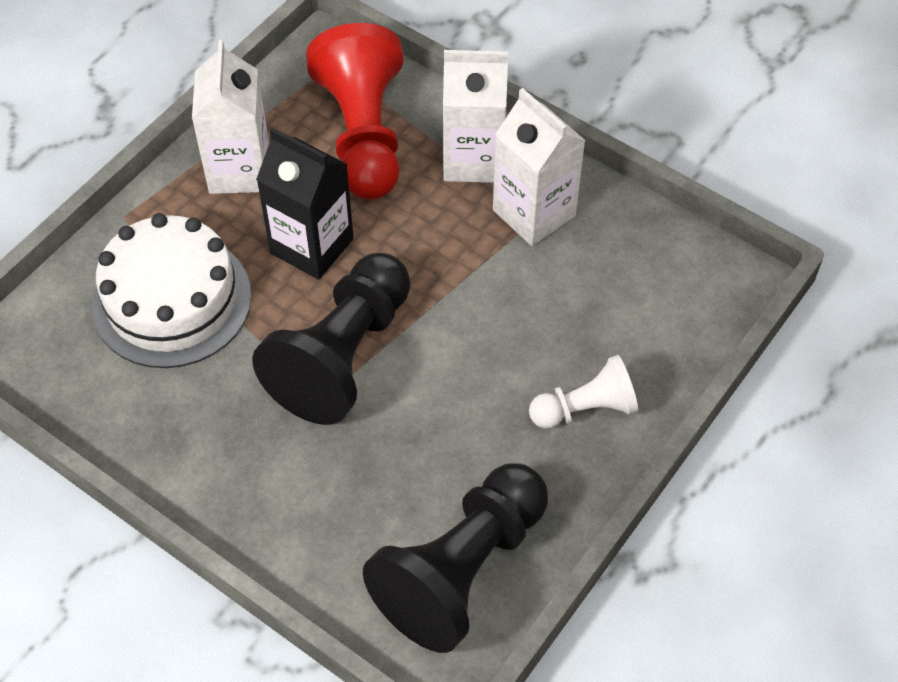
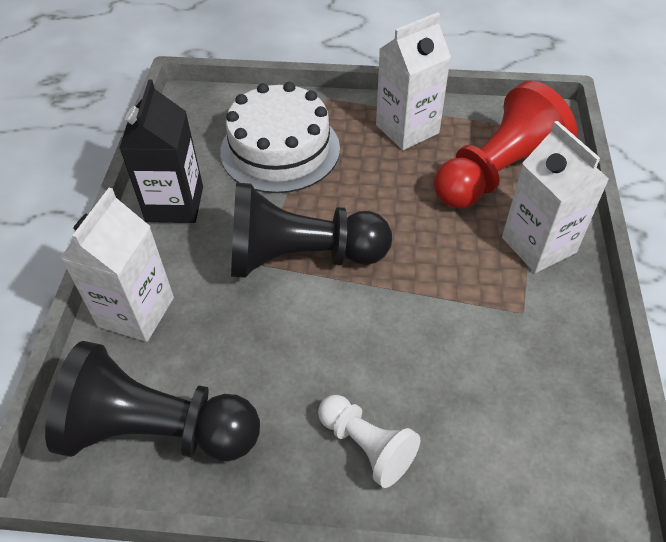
camera: 60 degrees right, 5 degrees down
black carton [256,127,354,280] -> black carton moved to [119,79,203,223]
white carton [493,88,585,246] -> white carton moved to [60,188,174,342]

